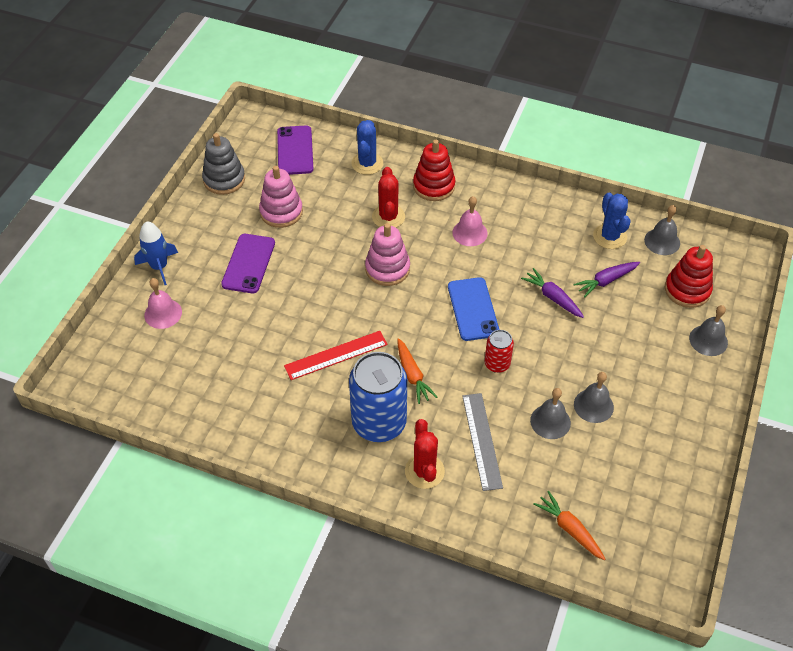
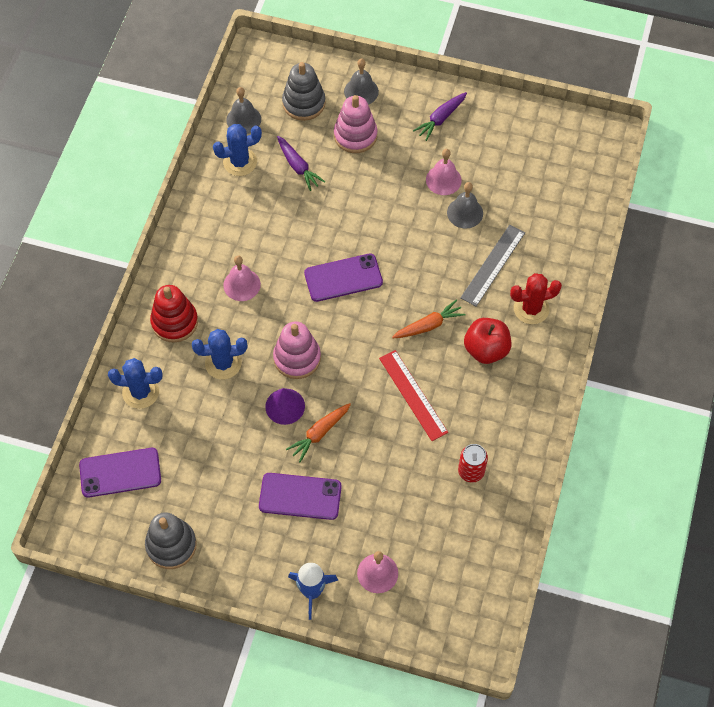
camera: 95 degrees left, 10 degrees up
pink stacking toy [259,166,303,228] -> pink stacking toy moved to [334,95,378,153]
blue can [349,352,407,442] -> red apple [464,318,511,364]
red cactus [372,167,405,228] -> blue cactus [192,329,247,379]
blue phone [448,277,500,341] -> purple phone [304,253,383,302]
grey ruler [462,393,503,491] -> grey ruler turned 45 degrees counterclockwise [460,225,525,306]
red can [485,330,514,373] -> red can moved to [458,444,488,483]
purple carrot [521,268,584,318] -> purple carrot moved to [413,92,467,141]
orange carrot [533,491,605,560] -> orange carrot moved to [286,403,351,463]
grey bell [574,372,614,423] -> pink bell [426,149,462,195]
red stacking toy [665,245,713,308] -> grey stacking toy [282,62,326,121]
none -> purple cone [265,388,305,425]

